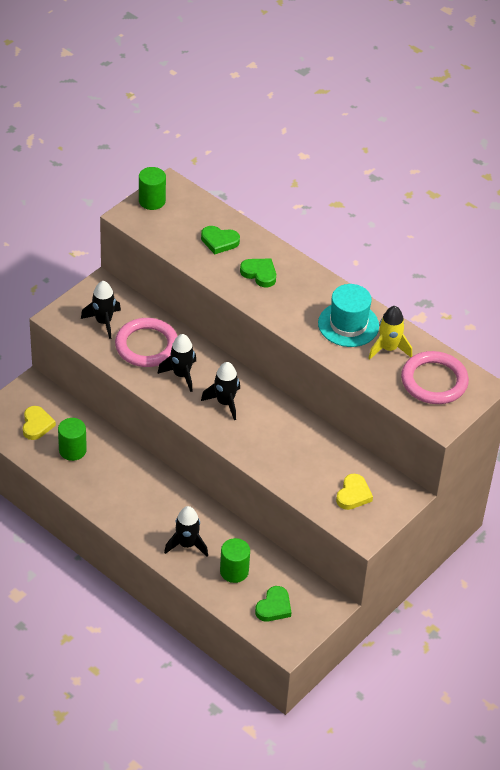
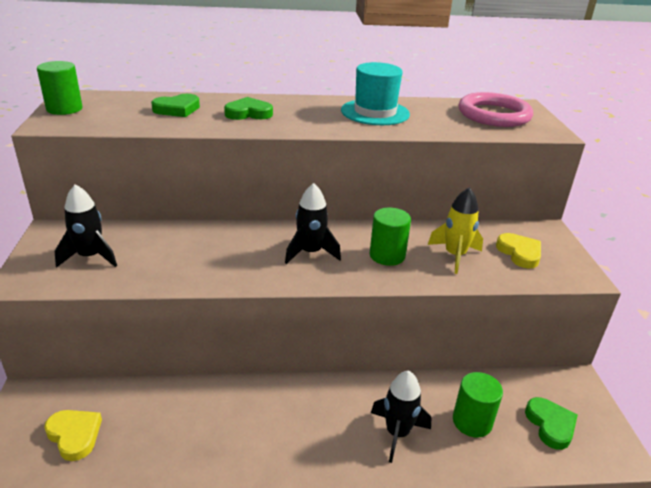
camera: 45 degrees left, 15 degrees down
green cylinder [58,418,87,461] -> green cylinder moved to [369,208,411,266]
pink ring [115,318,177,367] -> none
black rocket [157,334,196,392] -> none
yellow rocket [369,306,412,359] -> yellow rocket moved to [428,187,483,274]

